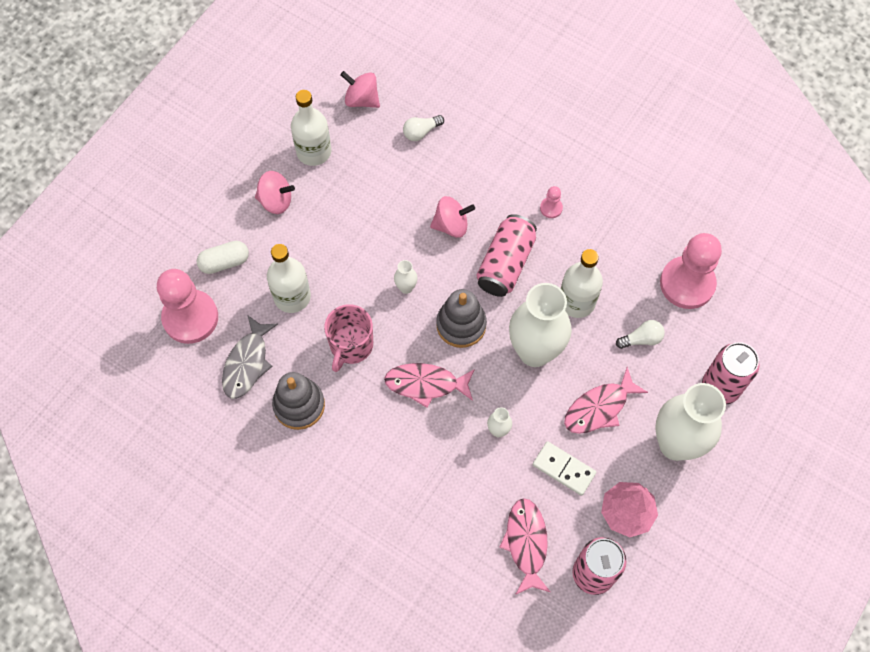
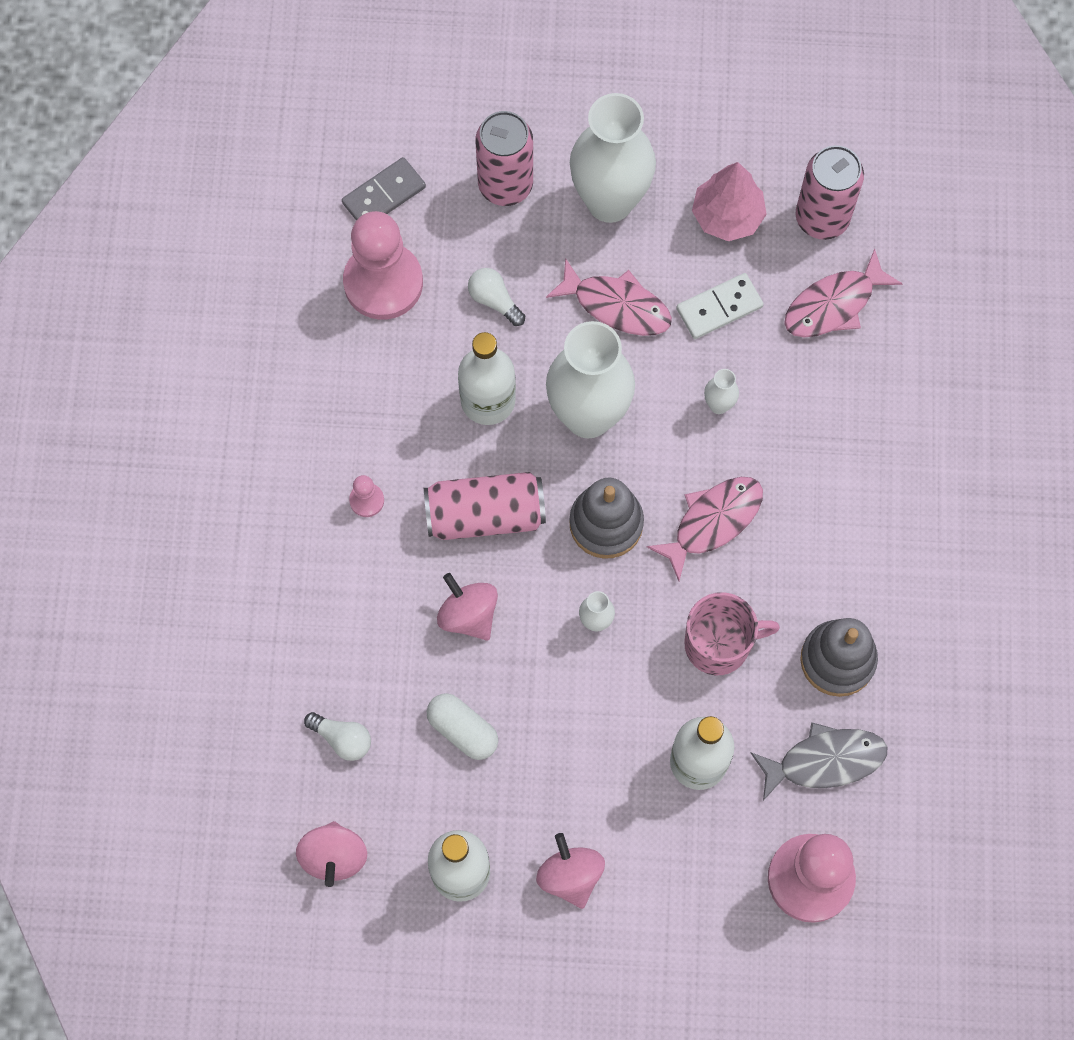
camera: 120 degrees left, 5 degrees up
white capsule [197,241,249,274] -> white capsule moved to [427,693,498,760]
pink fish [384,363,475,408] -> pink fish turned 105 degrees counterclockwise [647,477,763,581]
white domino [533,441,596,496] -> white domino turned 60 degrees clockwise [676,273,764,339]
none -> grey domino [342,157,426,221]

